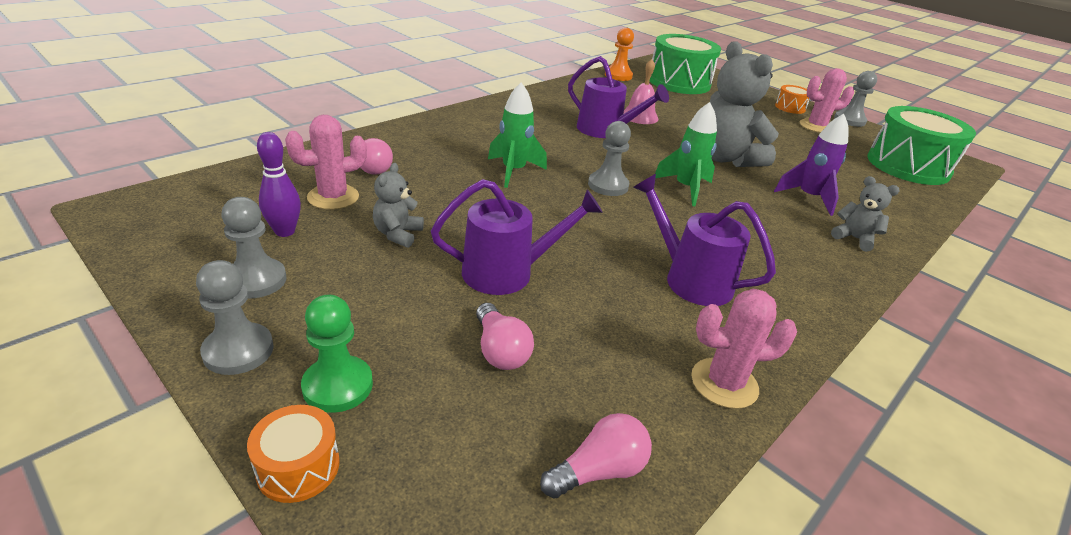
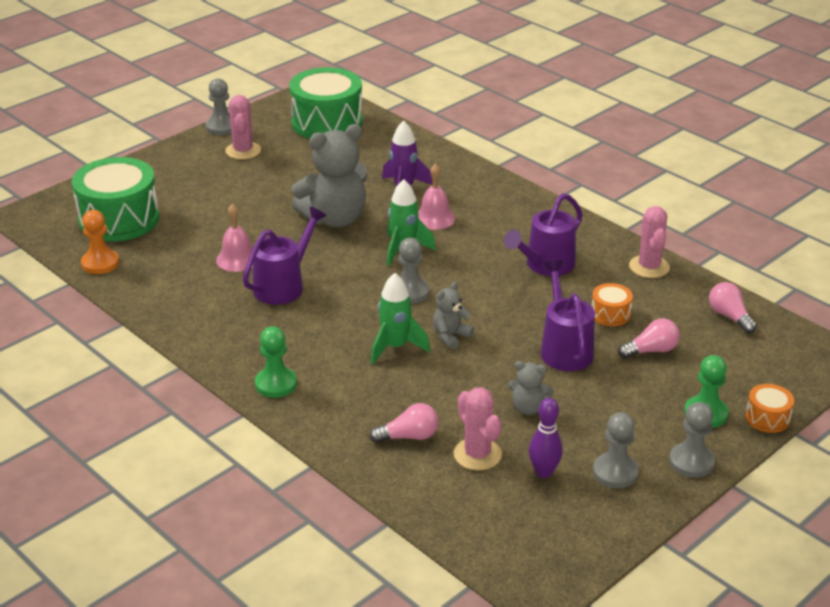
camera: 85 degrees left, 0 degrees up
orange drum [775,85,809,114] -> orange drum moved to [592,283,633,326]
grey teddy bear [831,176,900,252] -> grey teddy bear moved to [433,282,474,349]
none -> green pawn [255,326,297,398]
none -> pink bell [418,164,455,230]

